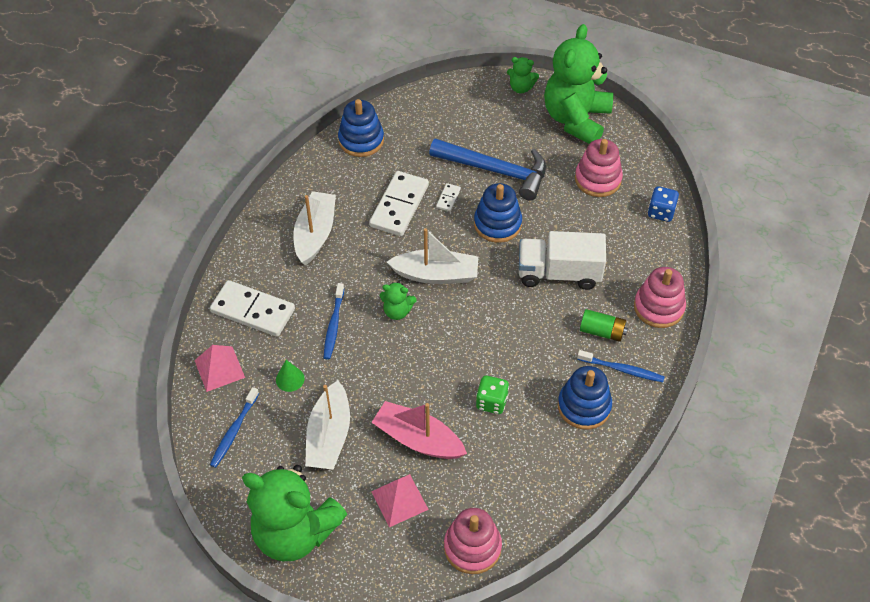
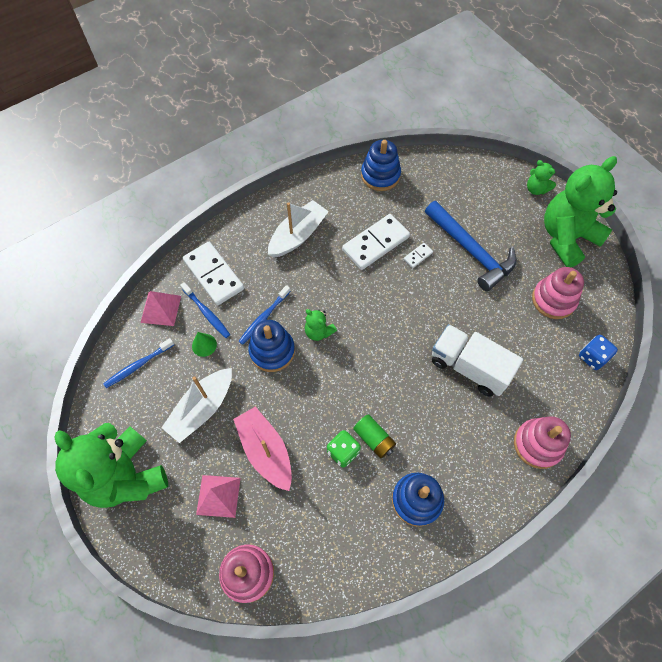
camera: 30 degrees right, 10 degrees up
white boat [387,228,478,284] -> none
blue stacking toy [474,183,522,243] -> blue stacking toy moved to [248,320,295,372]
blue toothbrush [577,350,665,382] -> blue toothbrush moved to [180,282,230,338]
green battery [580,309,628,342] -> green battery moved to [353,414,396,458]

